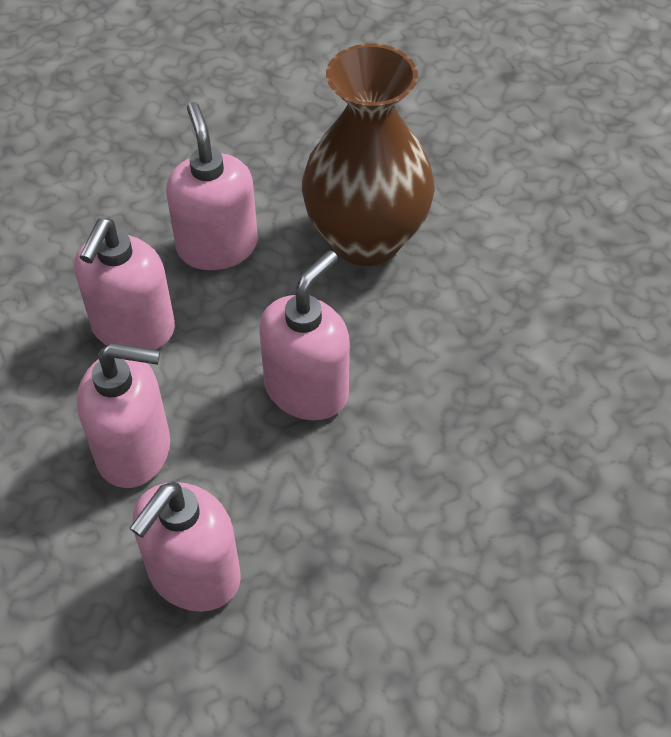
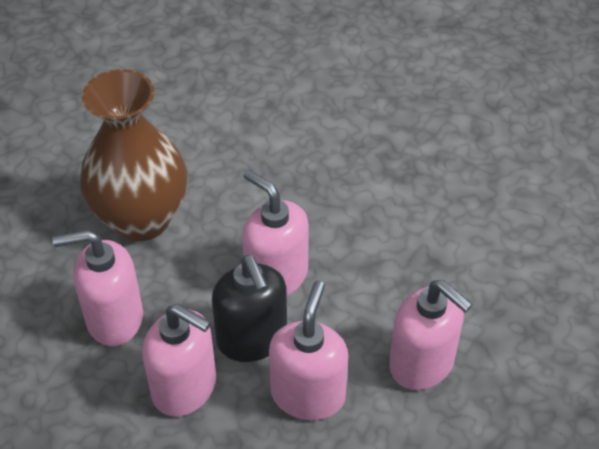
camera: 80 degrees left, 5 degrees down
none -> black soap dispenser [212,255,287,362]

